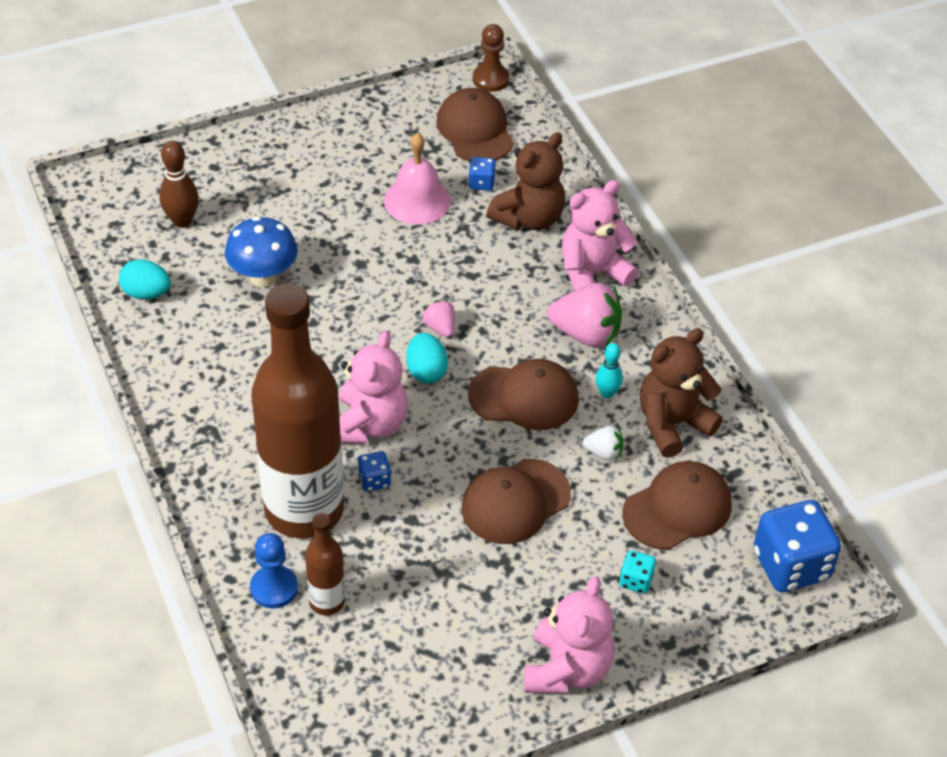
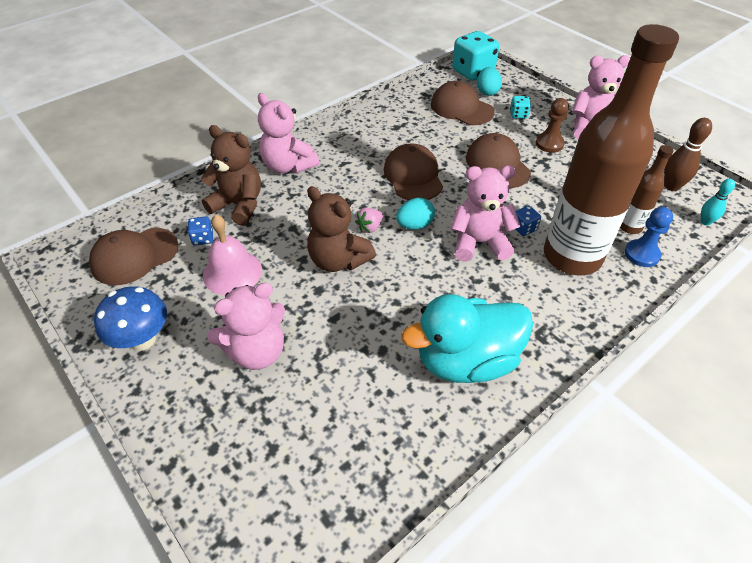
camera: 105 degrees left, 0 degrees up
turquoise egg [119,259,171,300] -> turquoise egg moved to [477,67,502,96]
brown bowling pin [159,141,199,228] -> brown bowling pin moved to [664,118,712,191]
blue mushroom [225,216,298,288] -> blue mushroom moved to [94,286,167,351]
brown cap [462,459,571,544] -> brown cap turned 150 degrees counterclockwise [466,133,531,188]
brown pawn [473,24,510,92] -> brown pawn moved to [535,98,569,153]
pink strawberry [547,283,622,347] -> none
white strawberry [582,425,624,461] -> none
turquoise bowling pin [596,343,623,399] -> turquoise bowling pin moved to [701,179,735,225]
brown teddy bear [640,328,723,458] -> brown teddy bear moved to [307,186,376,272]
blue dice [753,500,841,592] -> turquoise dice [452,31,499,81]
none -> pink teddy bear [207,282,285,370]
none -> turquoise duck [401,294,533,383]

